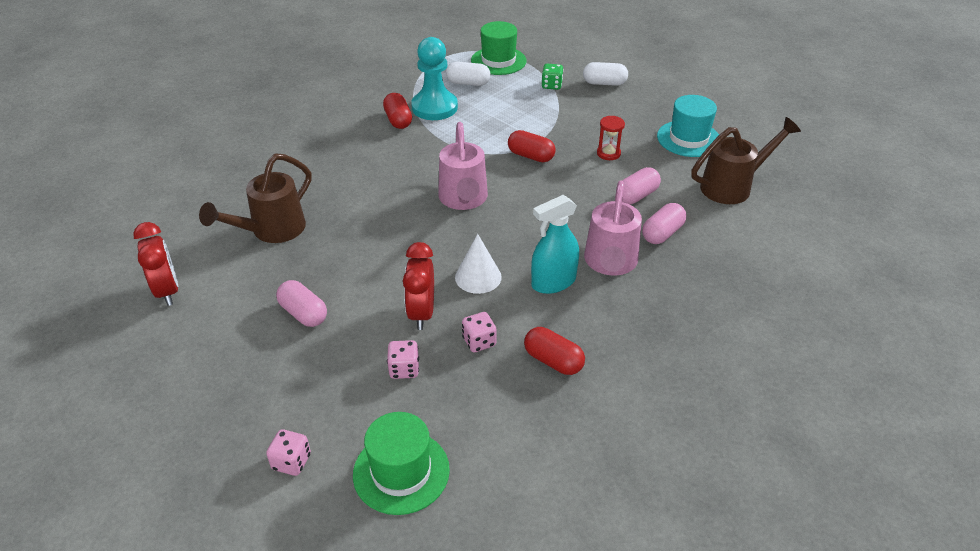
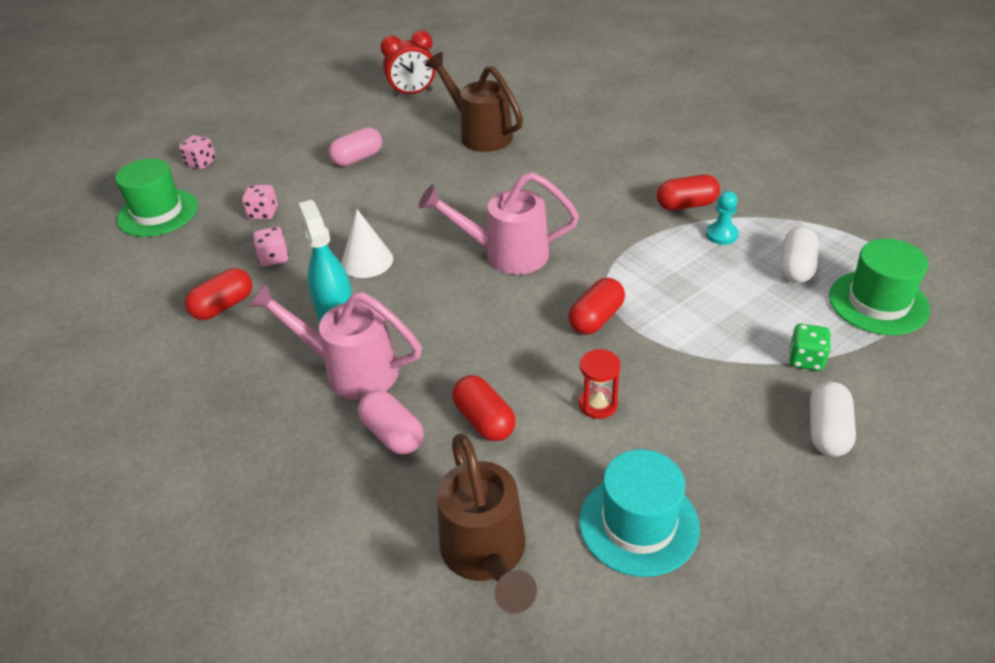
camera: 100 degrees right, 0 degrees up
red clock [403,242,434,330] -> none
turquoise pawn [411,37,458,120] -> turquoise pawn [706,191,739,245], size x0.48
pink capsule [616,167,661,205] -> red capsule [452,375,516,441]

